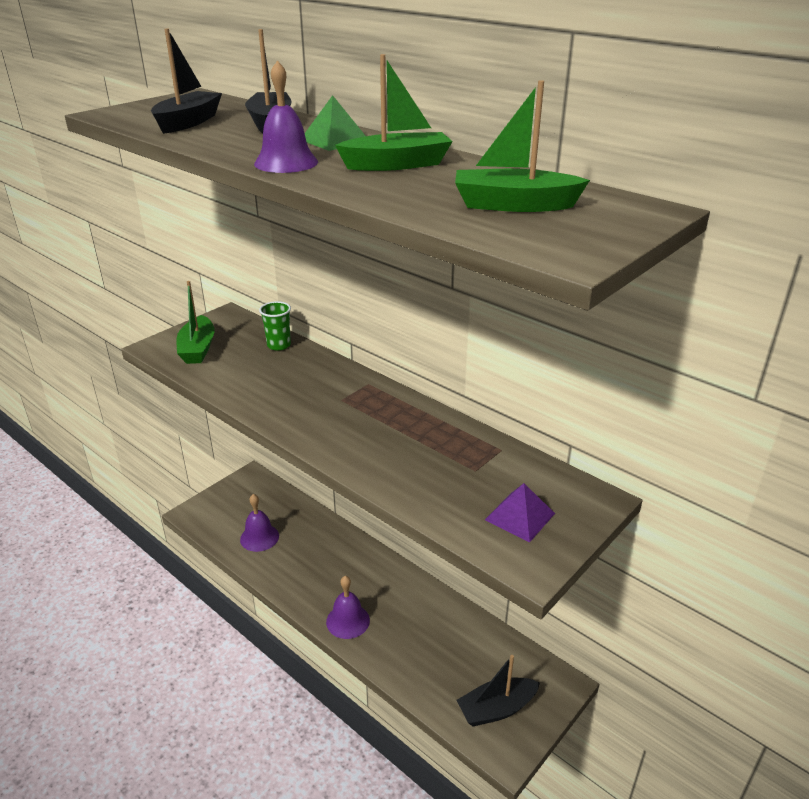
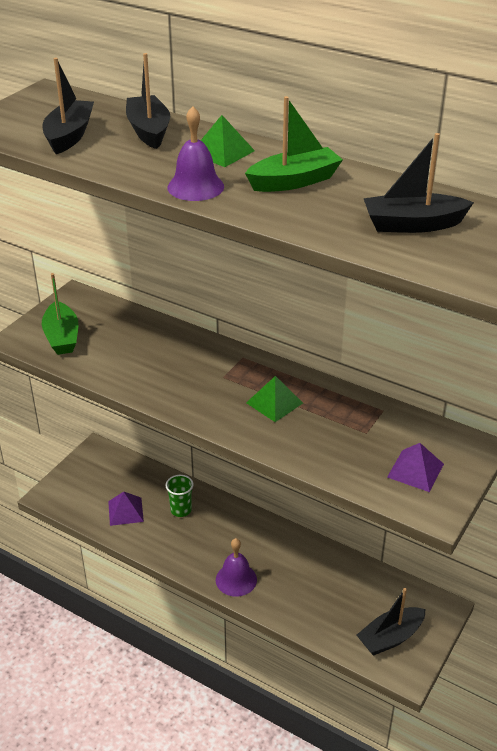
camera: 10 degrees left, 5 degrees up
purple bell [240,494,279,552] -> purple pyramid [108,491,144,526]
green cup [259,301,291,351] -> green cup moved to [165,475,193,517]
green boat [455,80,590,212] -> black boat [363,133,474,233]
none -> green pyramid [246,376,303,422]

